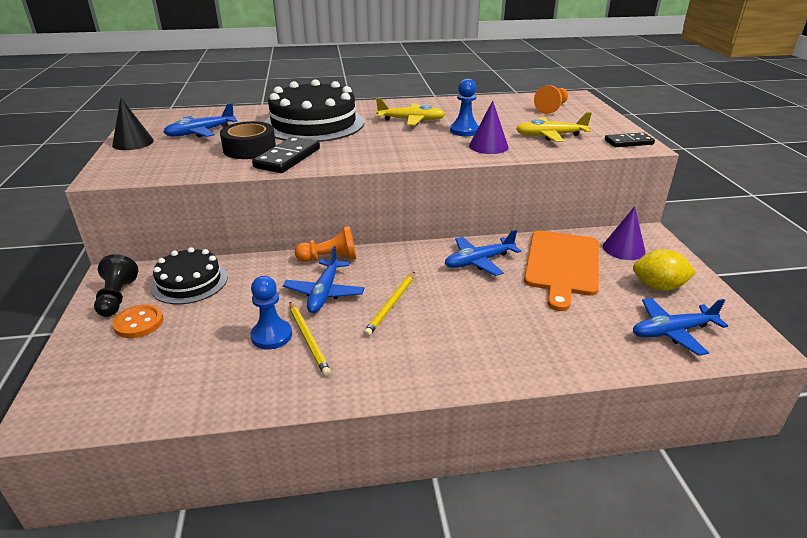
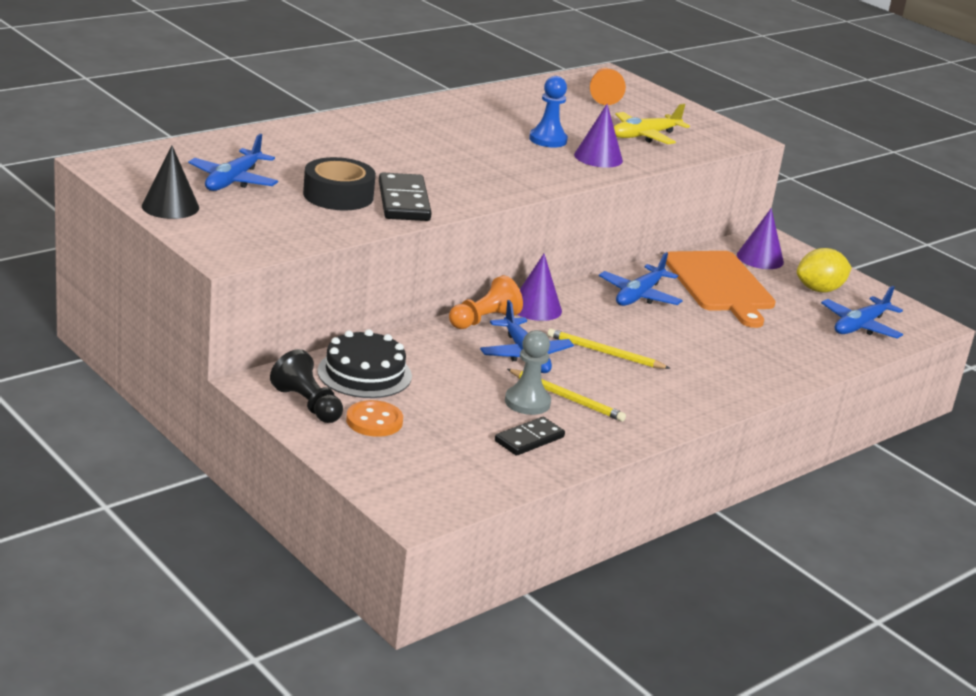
camera: 35 degrees left, 5 degrees down
blue pawn [250,276,292,349] -> grey pawn [505,330,551,415]
black cake [264,79,364,142] -> none
yellow pencil [363,272,415,337] -> yellow pencil turned 120 degrees clockwise [547,329,671,369]
yellow plane [376,98,445,125] -> none
black domino [605,133,655,147] -> black domino moved to [495,417,565,456]
none -> purple cone [517,254,562,321]

